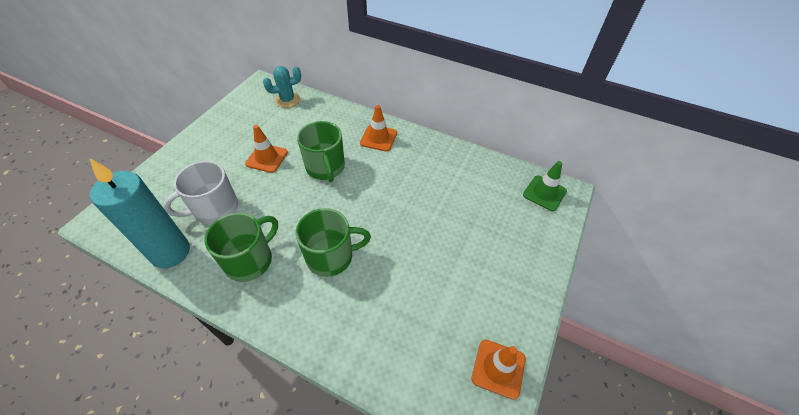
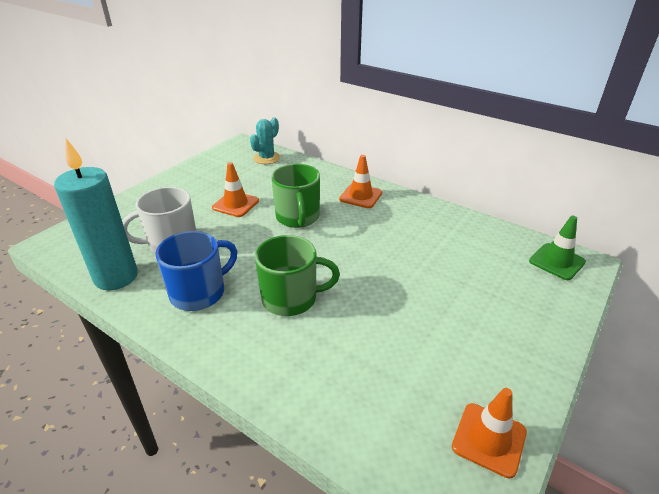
camera: 10 degrees right, 15 degrees down
green mug [204,213,278,282] -> blue mug [155,231,237,311]
turquoise cactus [263,66,301,108] -> turquoise cactus turned 45 degrees counterclockwise [250,117,280,164]

